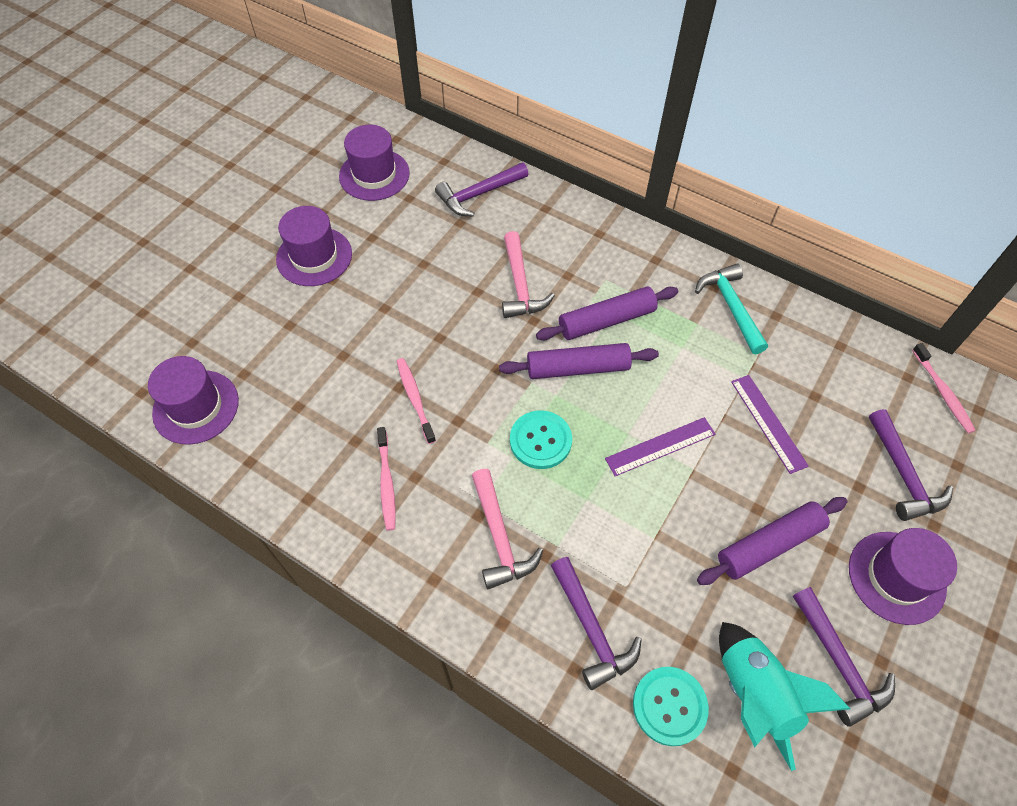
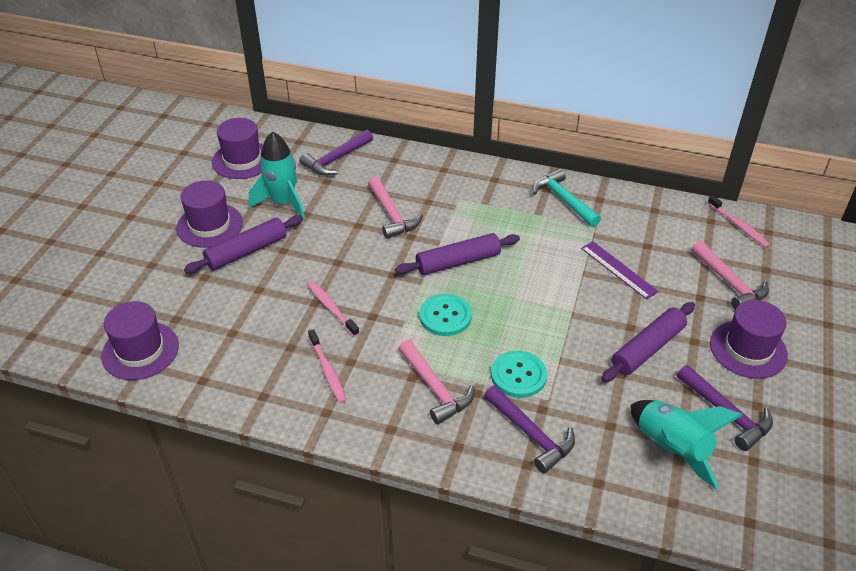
camera: 15 degrees left, 15 degrees down
purple rolling pin [536,287,678,340] -> purple rolling pin moved to [184,215,303,273]
purple ruler [605,417,715,476] -> none
turquoise button [633,667,709,746] -> turquoise button moved to [491,350,547,398]
purple hammer [869,409,953,521] -> pink hammer [691,241,769,310]
none -> turquoise rocket [249,131,305,219]

